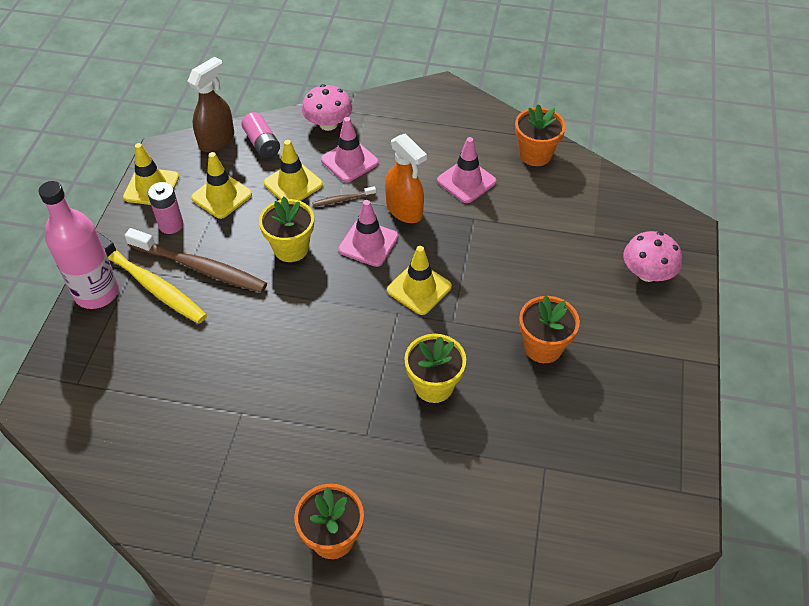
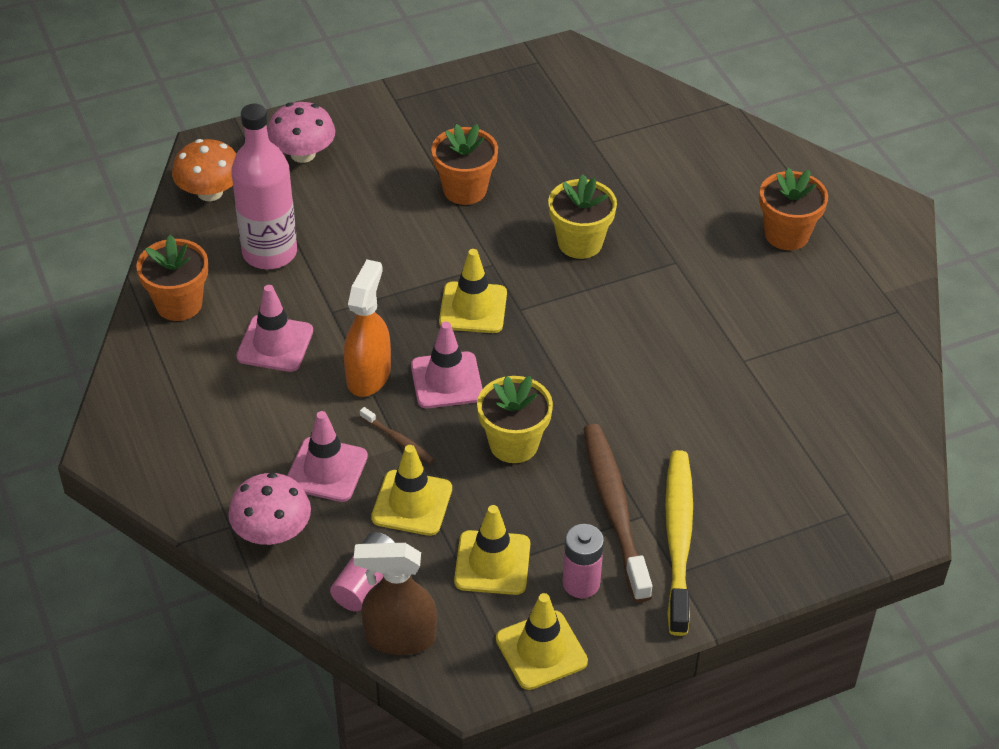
camera: 125 degrees left, 5 degrees down
pink bottle [39,181,119,309] -> pink bottle moved to [231,104,297,269]
none -> orange mushroom [172,139,236,201]

